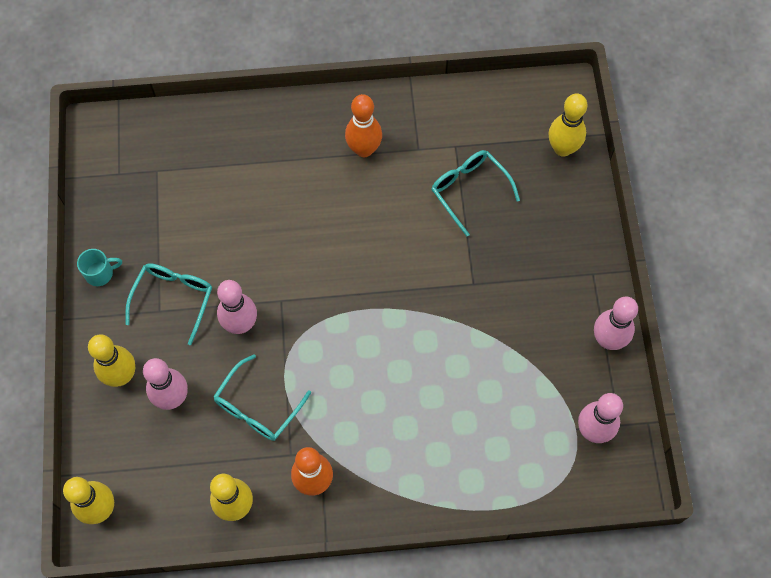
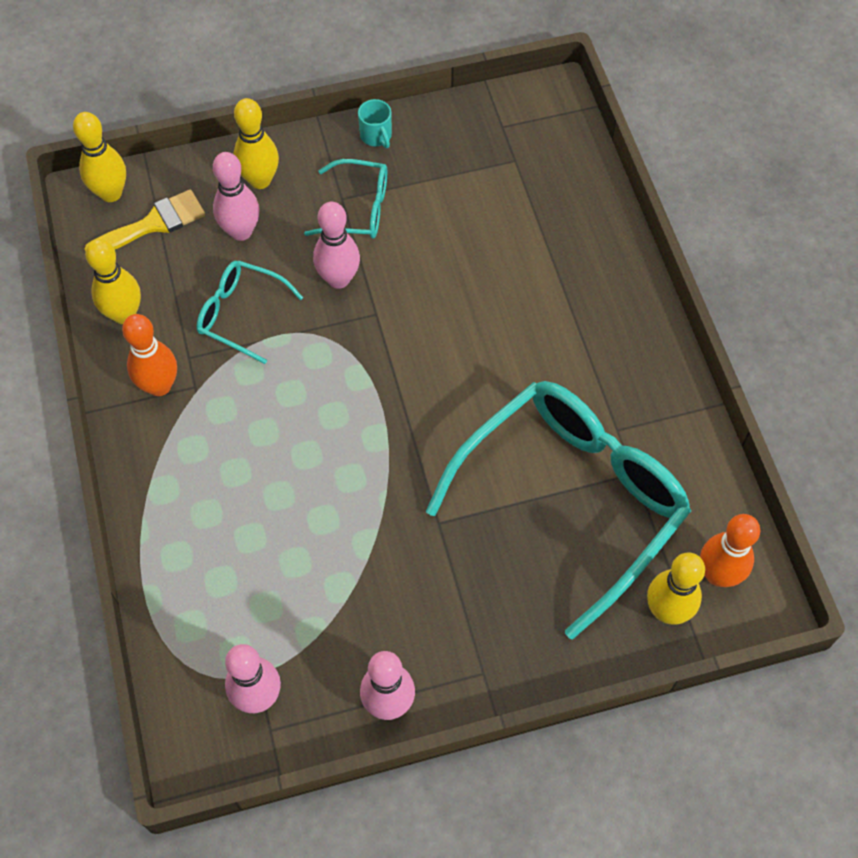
camera: 80 degrees right, 5 degrees down
orange bowling pin [345,94,382,157] -> orange bowling pin moved to [700,514,760,587]
turquoise glasses [432,150,520,236] -> turquoise glasses [426,381,691,640], size x2.12
none -> yellow brush [85,190,205,252]

